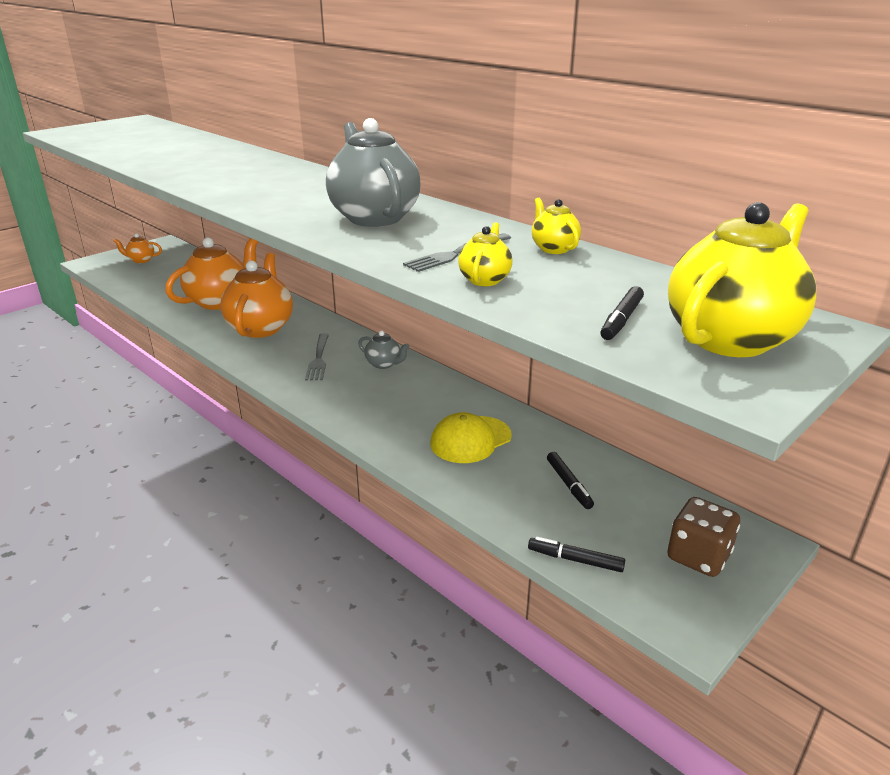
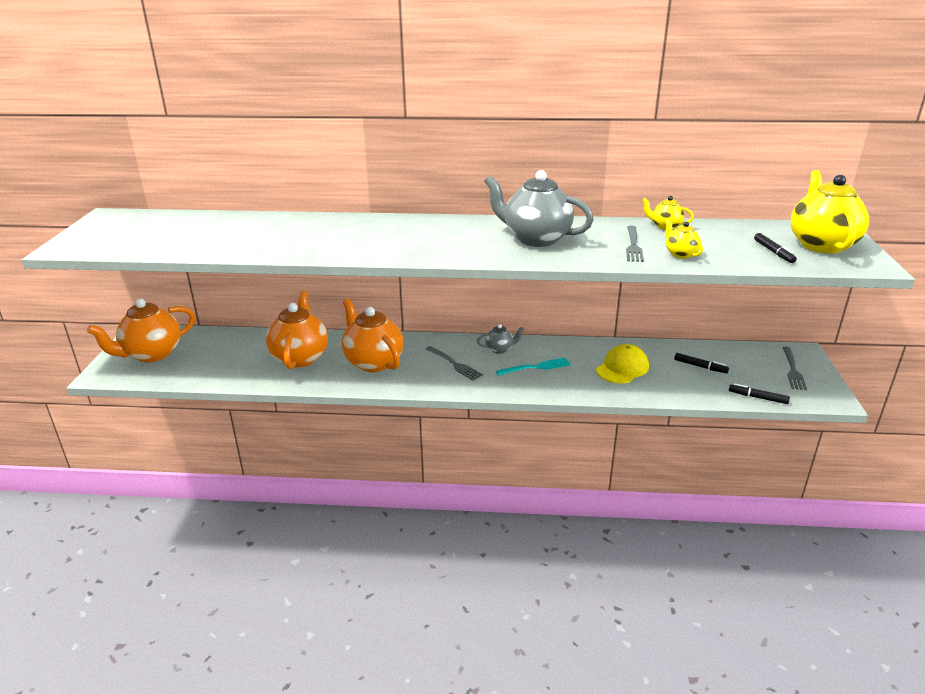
camera: 40 degrees left, 0 degrees up
orange teapot [114,233,162,263] -> orange teapot [87,299,195,362], size x2.11
yellow cap [431,412,512,463] -> yellow cap turned 150 degrees counterclockwise [596,344,649,383]
black marker [528,537,625,572] -> black marker turned 45 degrees clockwise [729,383,790,404]
brown dice [667,497,740,577] -> grey fork [782,347,807,390]
none -> turquoise fork [496,358,571,376]

